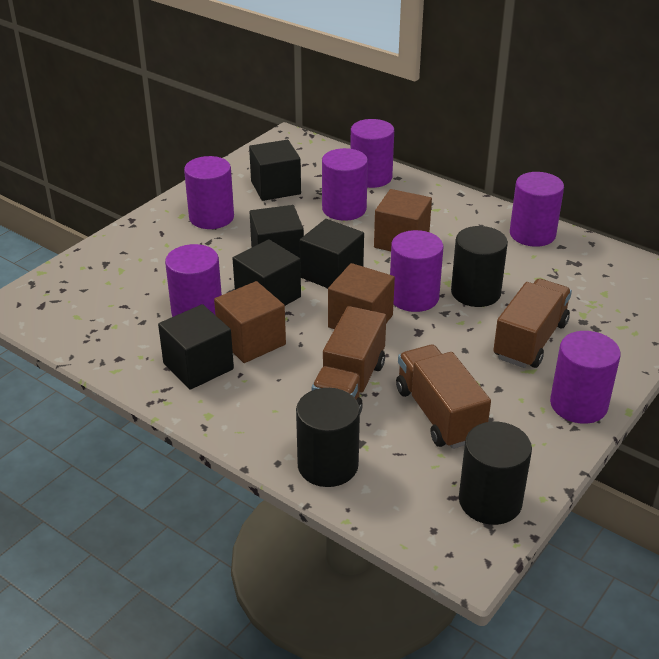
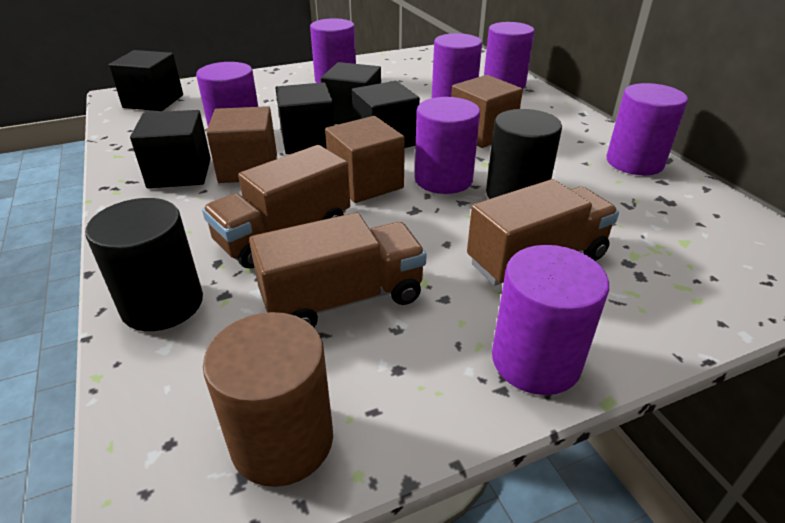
camera: 30 degrees right, 0 degrees up
black cube [249,140,301,201] -> black cube moved to [109,50,183,111]
brown truck [396,345,491,449] -> brown truck turned 60 degrees clockwise [249,213,427,327]
black cylinder [459,422,532,525] -> brown cylinder [203,312,333,487]

